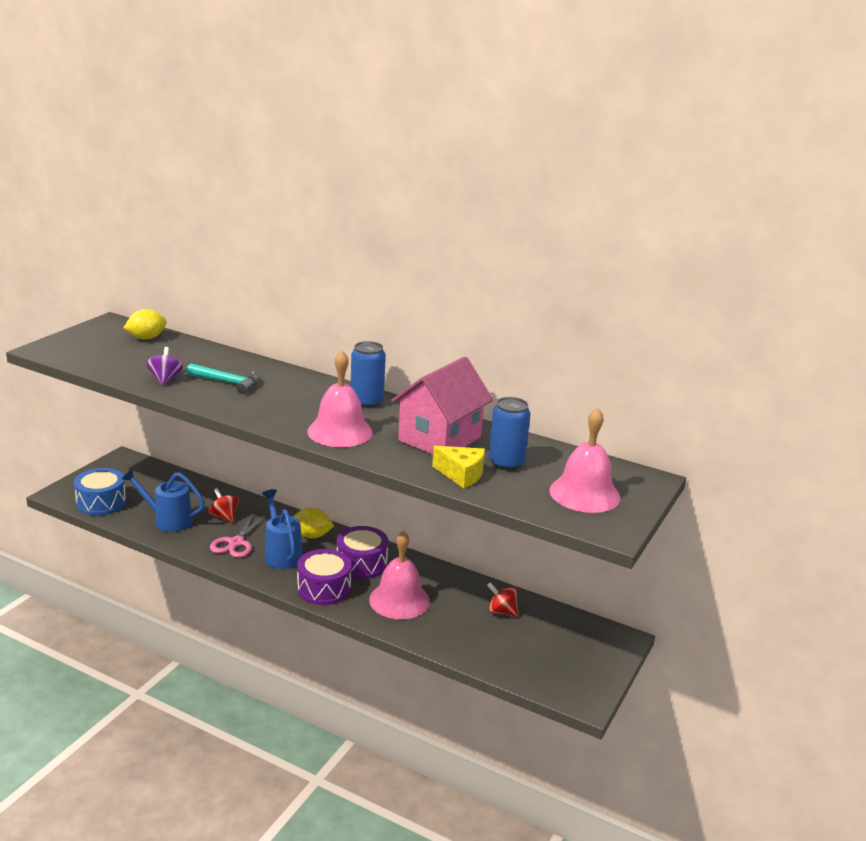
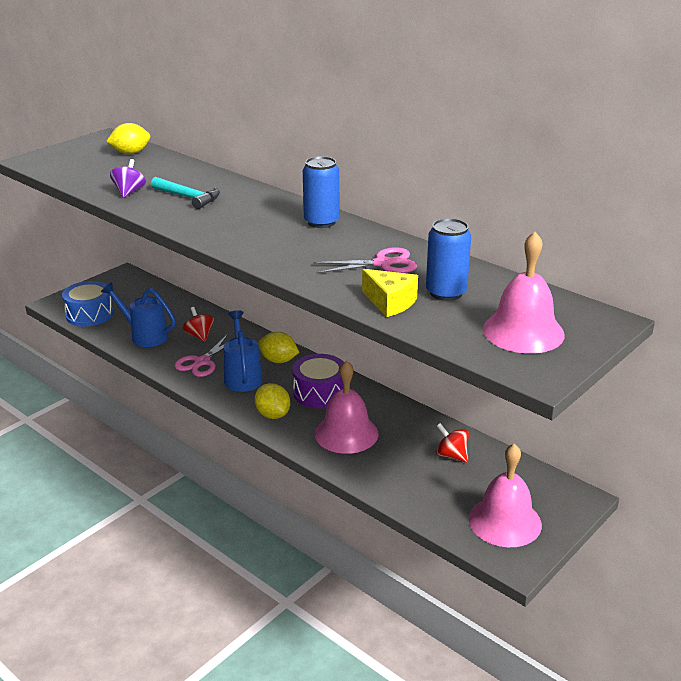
camera: 15 degrees right, 5 degrees up
purple drum [297,549,351,605] -> yellow lemon [255,383,290,419]
pink bell [307,350,373,447] -> pink bell moved to [468,443,542,547]
pink house [391,357,493,455] -> pink scissors [313,247,417,273]

